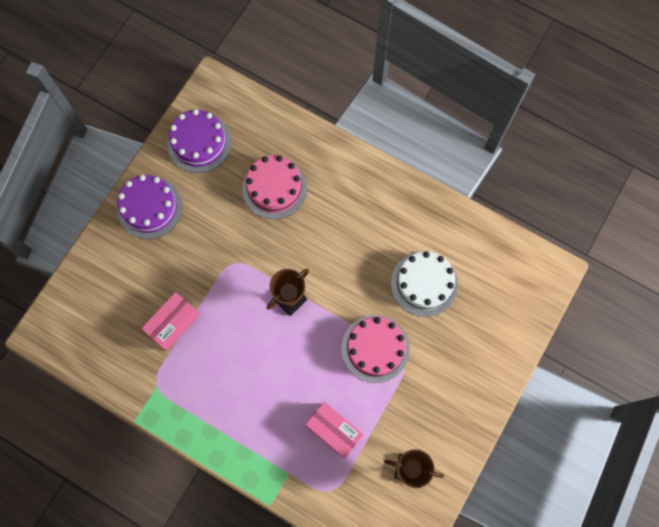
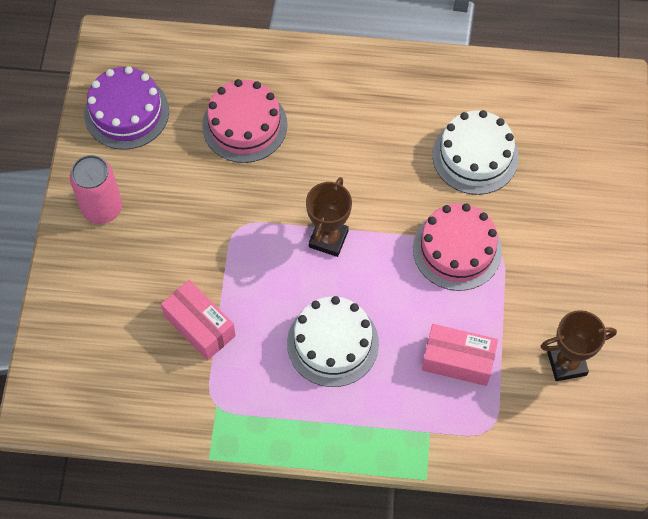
camera: 25 degrees left, 10 degrees down
purple cake [117,175,183,239] -> pink can [70,155,122,224]
pink box [141,292,200,351] -> pink box turned 60 degrees counterclockwise [161,280,236,360]
none -> white cake [287,296,379,387]

